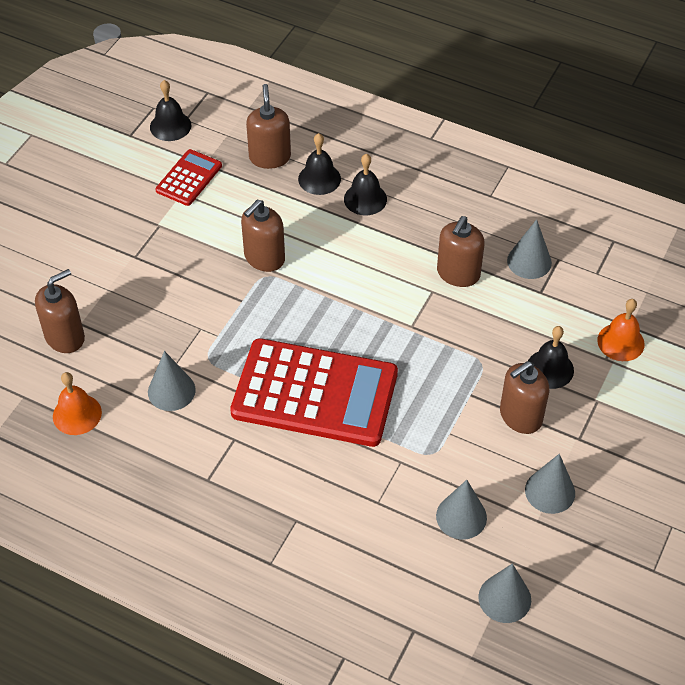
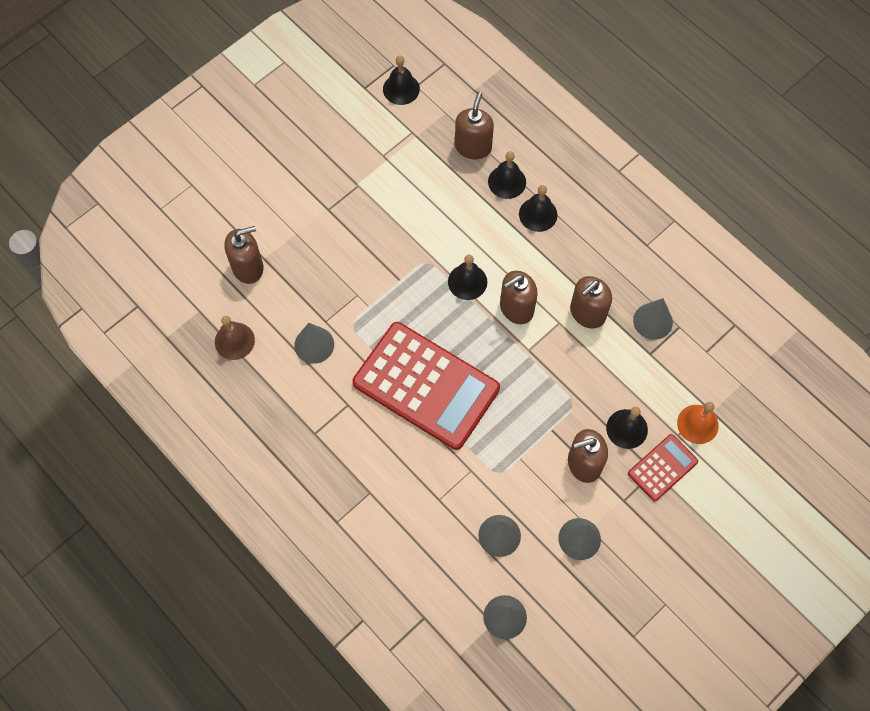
camera: 20 degrees right, 15 degrees up
orange bell [53,372,102,435] -> brown bell [215,316,255,360]
red calculator [155,149,222,206] -> red calculator moved to [628,434,698,501]
brown soap dispenser [241,200,285,272] -> brown soap dispenser moved to [500,271,538,324]
none -> black bell [448,255,487,300]

